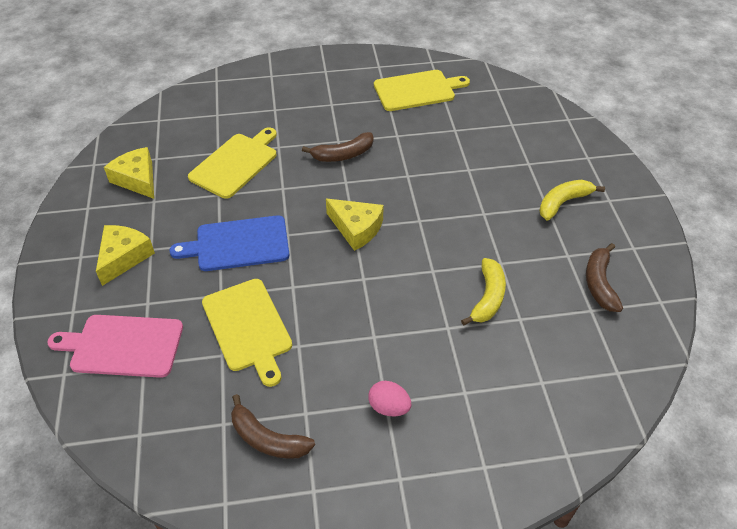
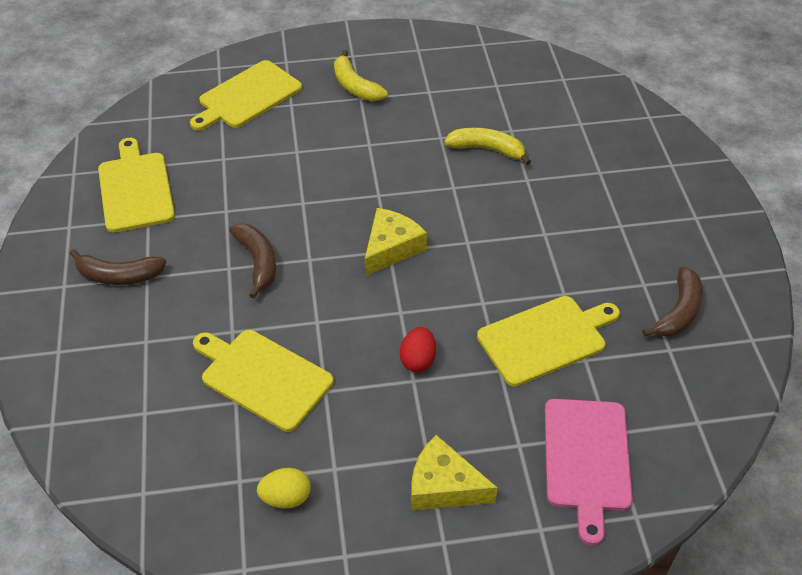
camera: 90 degrees left, 0 degrees up
yellow cheese [104,147,154,199] -> yellow egg [257,468,311,509]
blue cutting board [169,215,290,271] -> red egg [400,327,436,372]
pink egg [368,381,412,416] -> none
brown banana [586,243,623,312] -> brown banana moved to [70,249,166,285]
none -> yellow cutting board [190,60,302,131]

